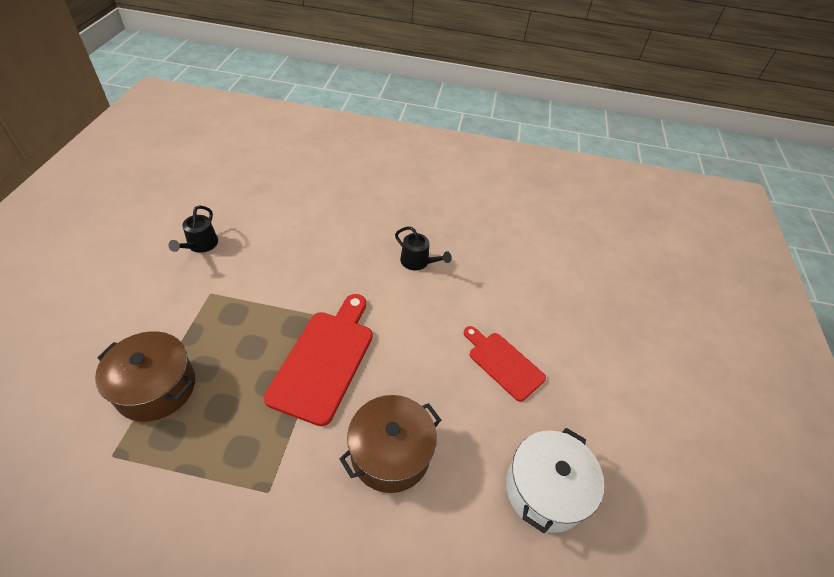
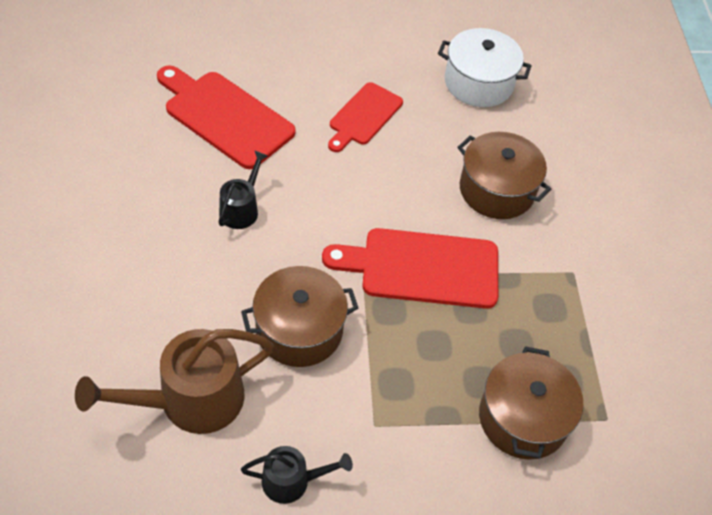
camera: 105 degrees left, 5 degrees up
none -> brown watering can [75,329,274,434]
none -> red cutting board [157,66,296,169]
none -> brown pot [241,266,358,367]

